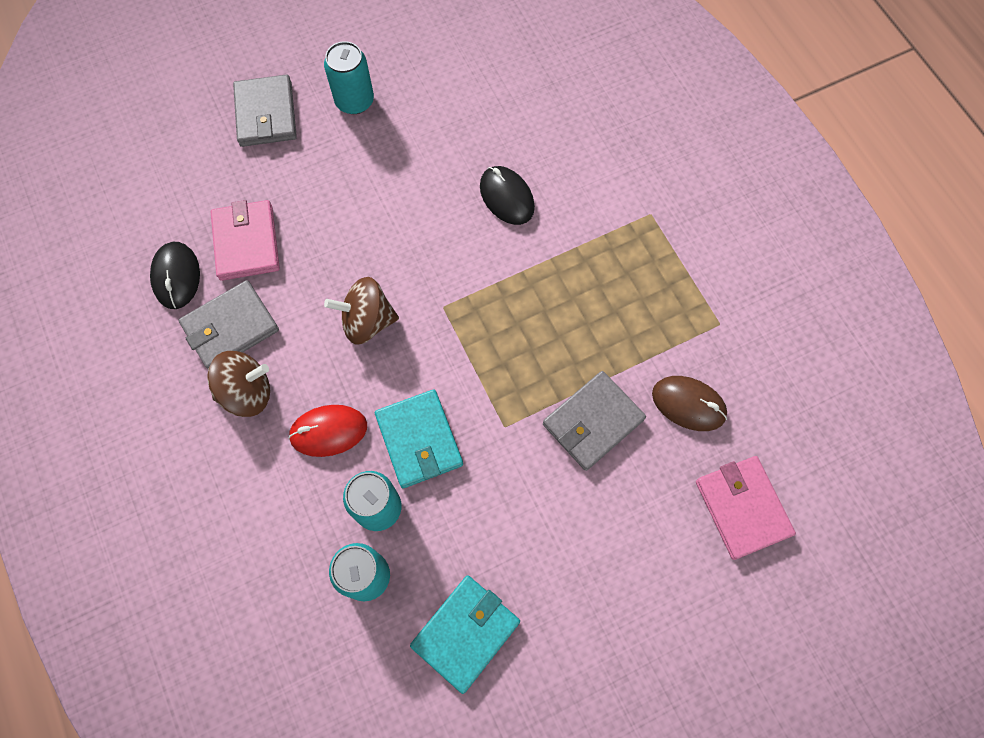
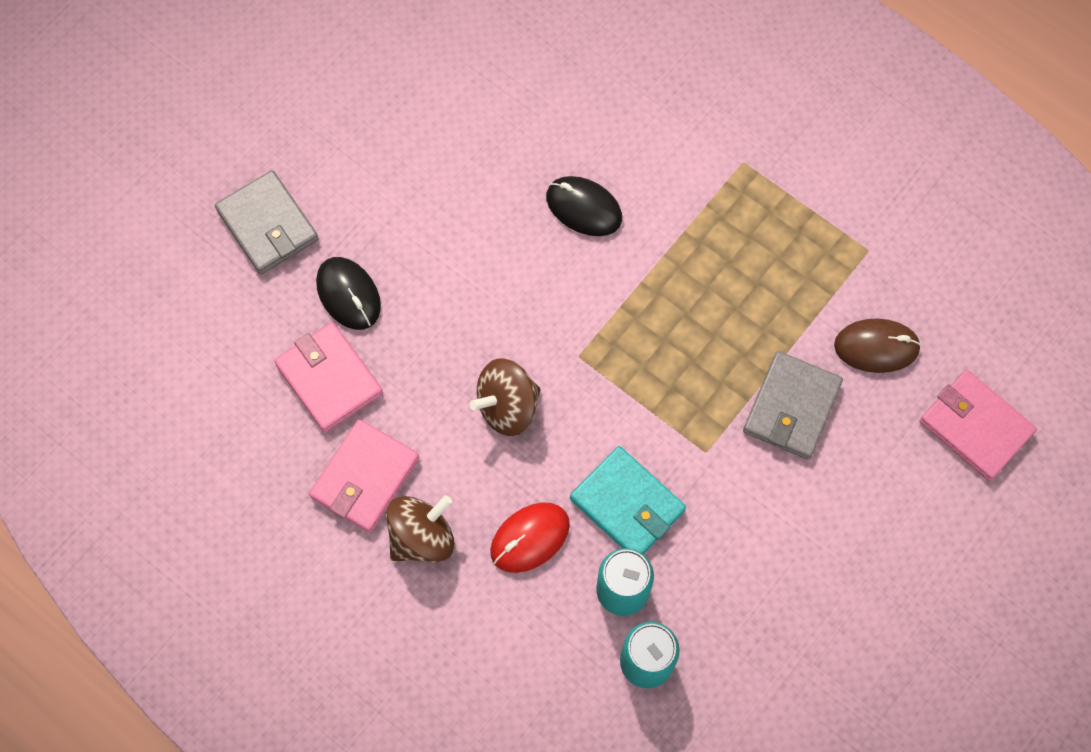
camera: 25 degrees left, 0 degrees up
black mouse [150,242,200,309] -> black mouse moved to [316,257,381,330]
grey wallet [179,280,279,369] -> pink wallet [309,419,419,533]
turquoise can [324,41,374,114] -> none
turquoise wallet [410,575,520,694] -> none

